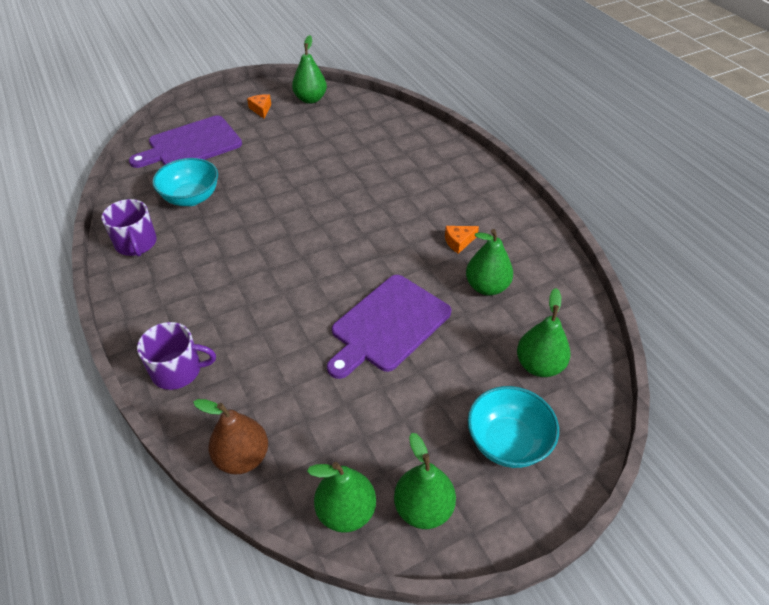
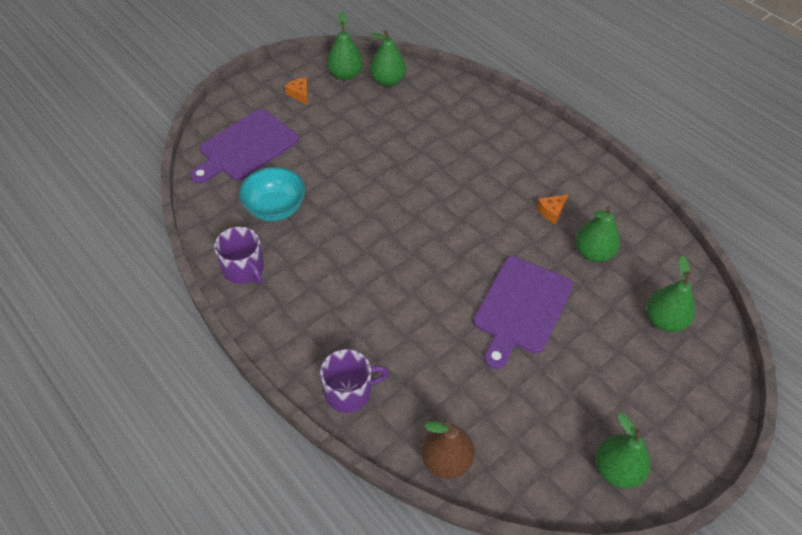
camera: 15 degrees left, 5 degrees up
green pear [307,462,376,533] -> green pear moved to [370,30,406,87]
turquoise bowl [468,386,559,468] -> none

